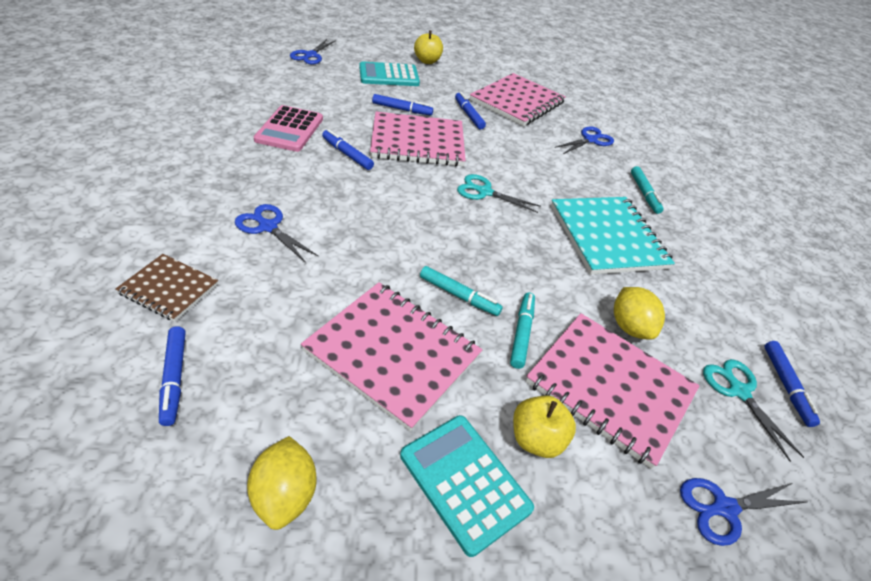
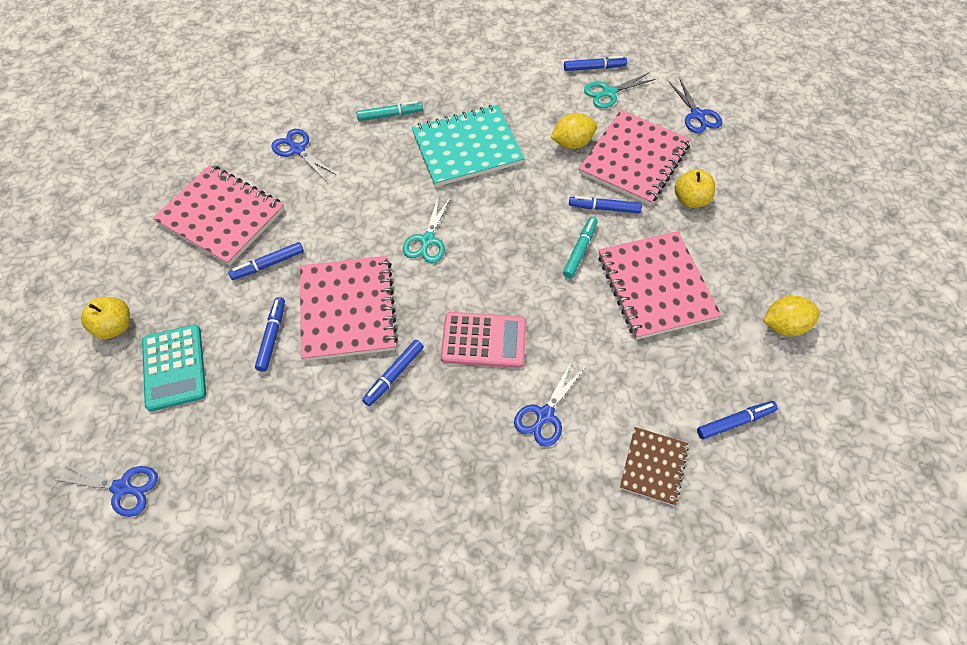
camera: 90 degrees left, 15 degrees up
pink calculator [254,105,323,152] -> pink calculator moved to [441,312,526,368]
pink notebook [301,282,482,432] -> pink notebook turned 45 degrees counterclockwise [598,231,722,340]
turquoise calculator [400,415,534,557] -> none
turquoise marker [510,292,535,369] -> blue marker [569,196,642,213]

